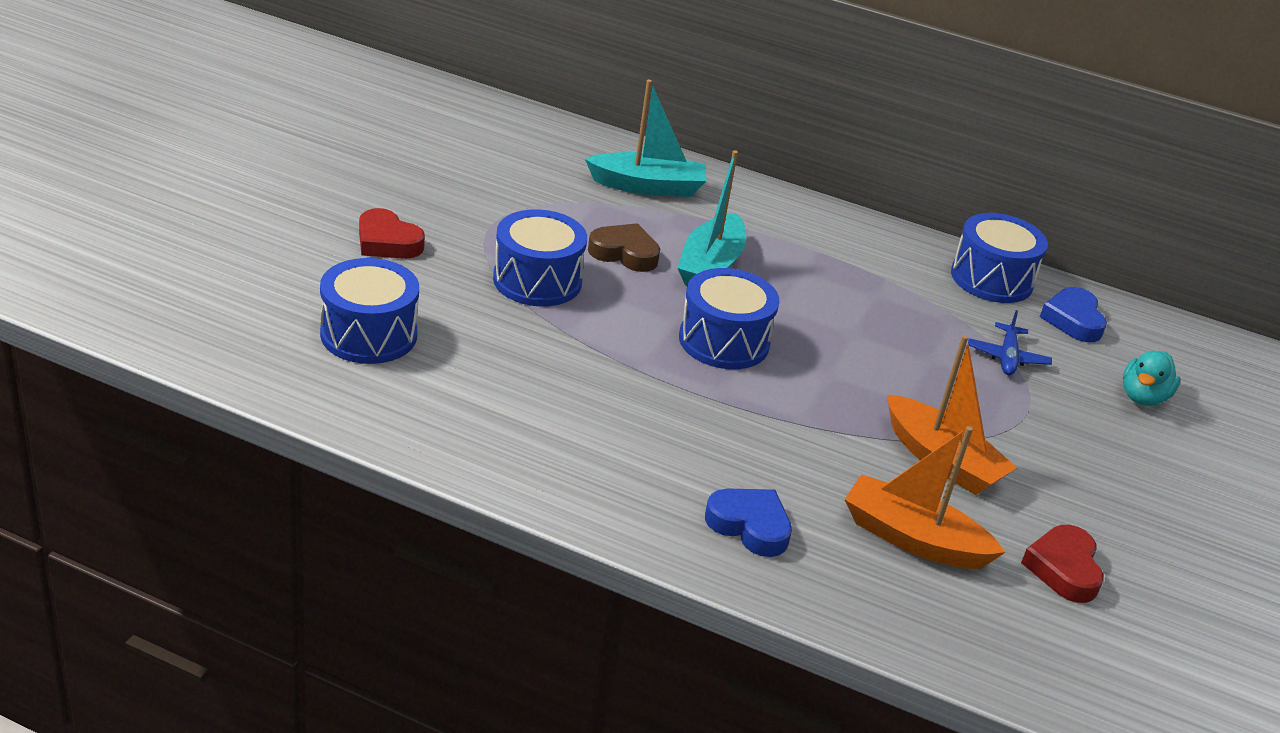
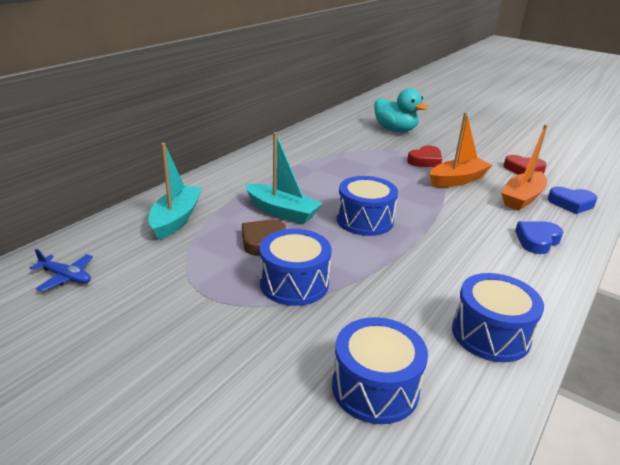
camera: 75 degrees left, 5 degrees down
red heart [359,208,425,259] -> red heart moved to [407,145,442,167]
blue drum [951,213,1048,303] -> blue drum moved to [452,273,544,362]
blue plane [968,310,1052,375] -> blue plane moved to [30,249,93,292]
blue heart [1040,287,1107,342] -> blue heart moved to [548,187,597,214]
turquoise duck [1123,351,1180,406] -> turquoise duck [375,88,428,132], size x1.59

